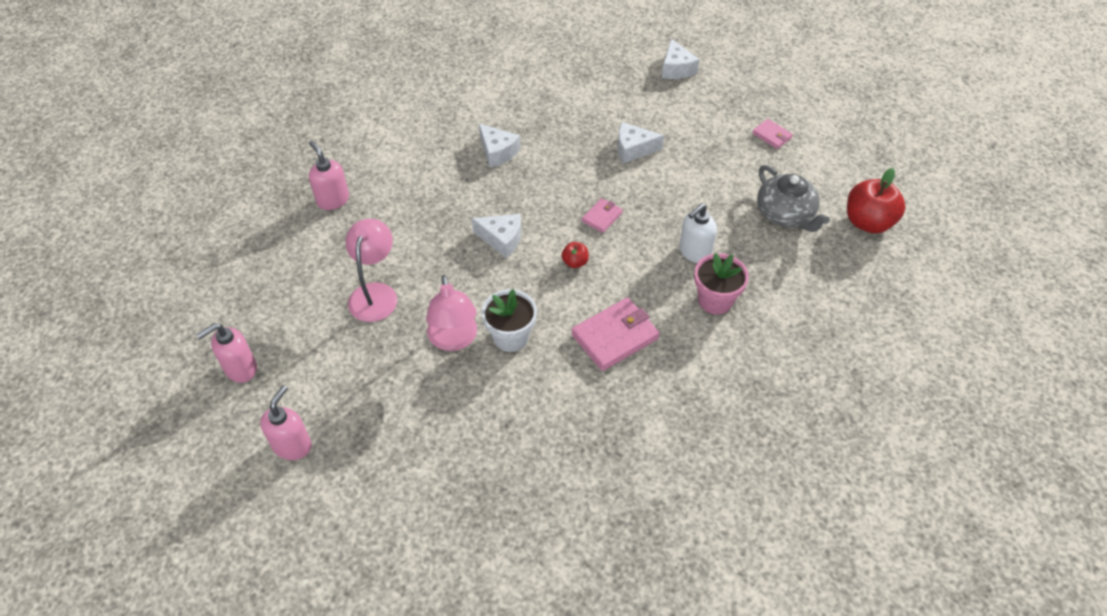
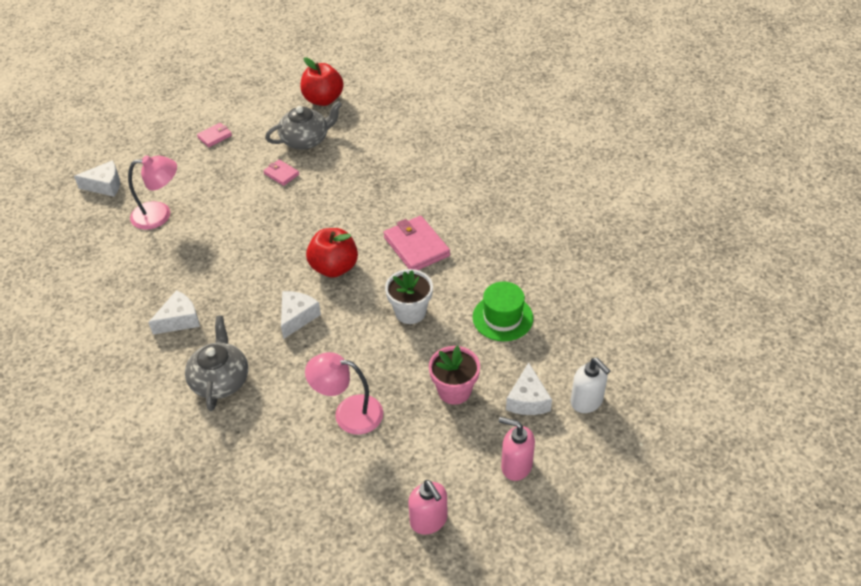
camera: 85 degrees left, 5 degrees down
pink soap dispenser [309,141,349,210] -> none
pink lamp [426,275,477,351] -> pink lamp moved to [128,155,177,230]
red apple [562,242,589,268] -> red apple [306,228,358,278], size x2.10
pink wallet [582,198,623,233] -> pink wallet moved to [263,160,299,186]
white cheese [618,122,664,164] -> white cheese moved to [506,362,552,415]
white soap dispenser [679,203,717,263] -> white soap dispenser moved to [571,358,610,413]
pink flower pot [694,253,749,314] -> pink flower pot moved to [429,345,480,405]
none -> grey teapot [185,316,248,411]
none -> green hat [472,282,533,341]

